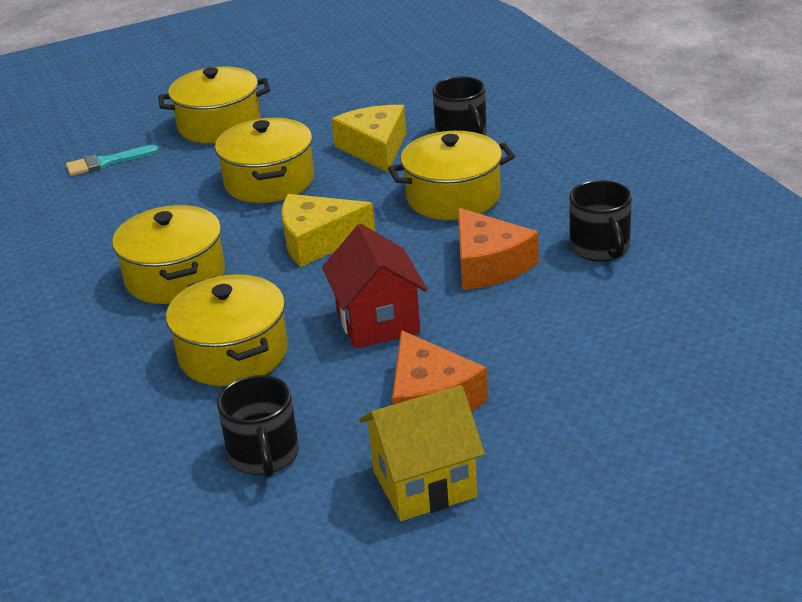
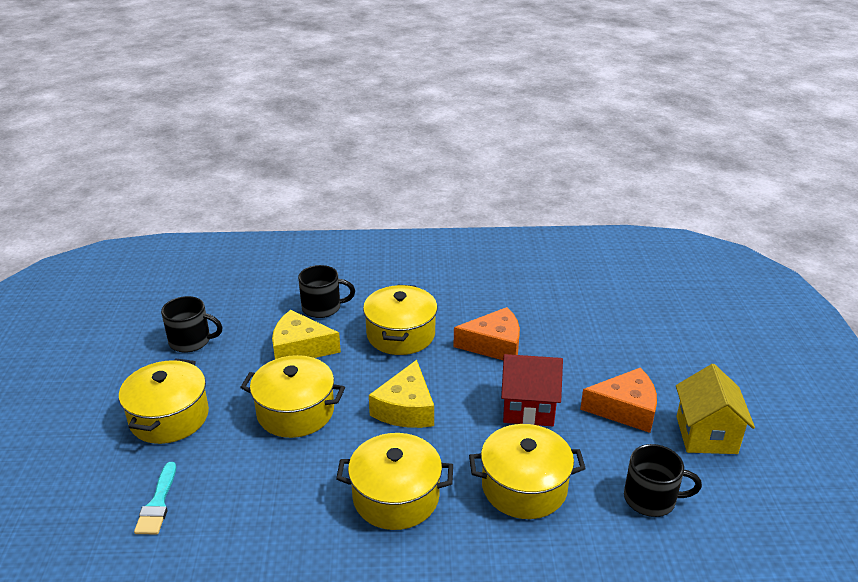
camera: 70 degrees left, 0 degrees up
black mug [570,180,632,262] -> black mug moved to [161,296,223,353]

